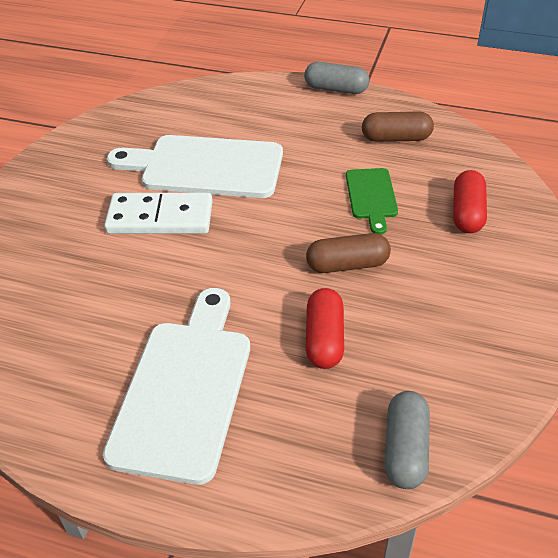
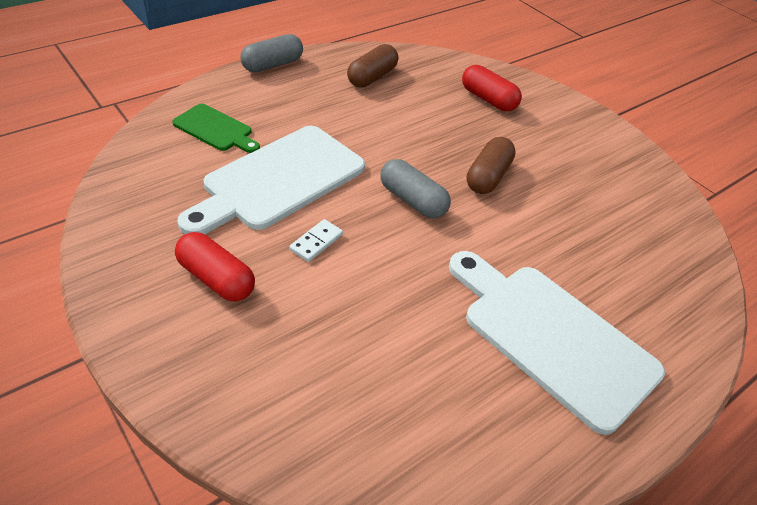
camera: 60 degrees left, 0 degrees up
white domino [104,193,213,234] -> white domino [289,219,343,262], size x0.45
red capsule [306,288,344,369] -> red capsule moved to [175,232,255,302]
green cutting board [346,168,398,235] -> green cutting board moved to [172,104,260,153]
grey capsule [384,391,430,489] -> grey capsule moved to [381,159,451,218]

